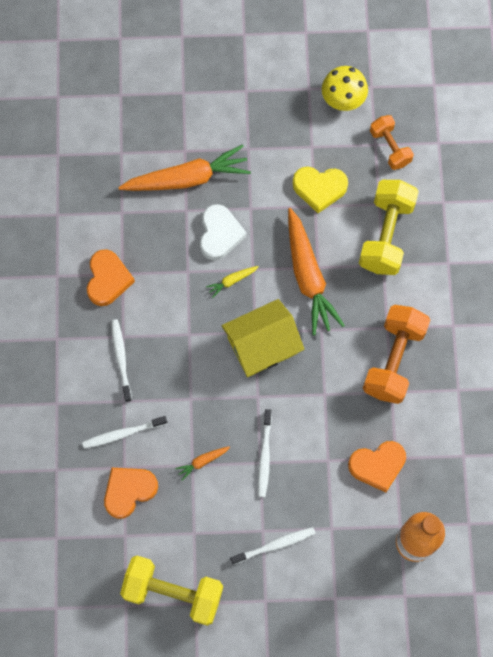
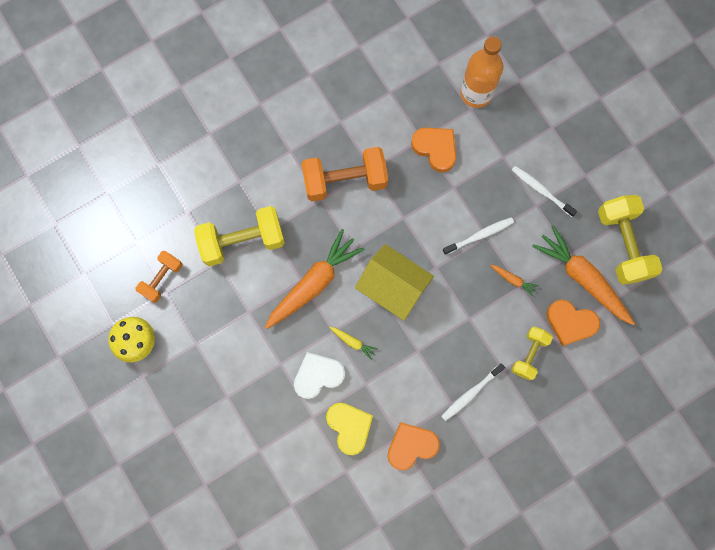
camera: 120 degrees left, 5 degrees up
white toothbrush [82,416,167,449] -> yellow dumbbell [511,327,553,381]
orange carrot [118,145,251,191] -> orange carrot moved to [532,225,635,325]
yellow heart [293,167,348,213] -> yellow heart moved to [326,403,373,455]

